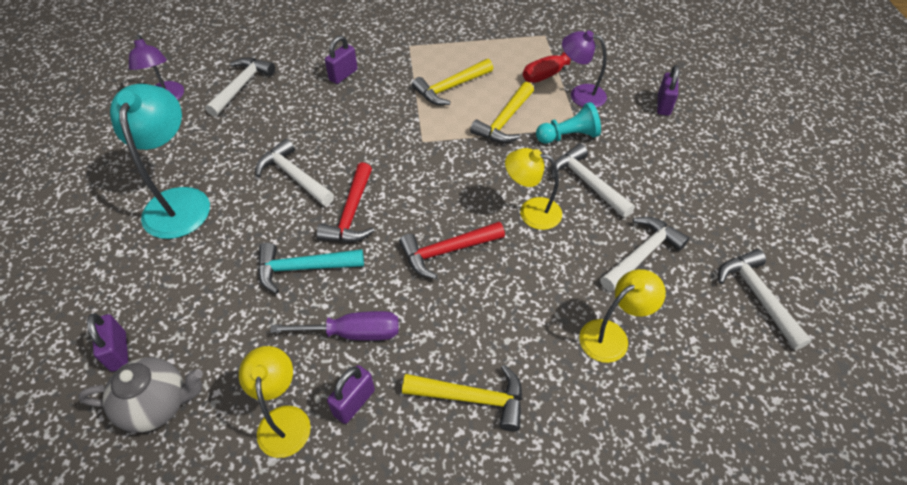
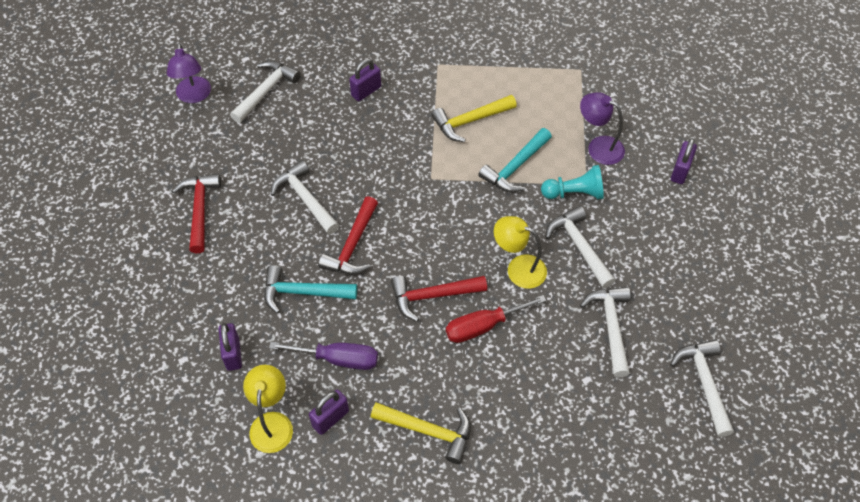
camera: 10 degrees right, 5 degrees up
grey teapot [78,357,203,433] -> none
purple padlock [87,313,128,372] -> purple padlock moved to [219,323,242,371]
turquoise lamp [110,84,210,239] -> red hammer [172,173,221,253]
yellow hammer [470,82,534,143] -> turquoise hammer [478,128,552,192]
red screwdriver [523,44,599,83] -> red screwdriver moved to [446,295,546,343]
yellow lamp [579,269,666,363] -> none
white hammer [600,217,689,292] -> white hammer turned 60 degrees counterclockwise [580,287,631,377]

